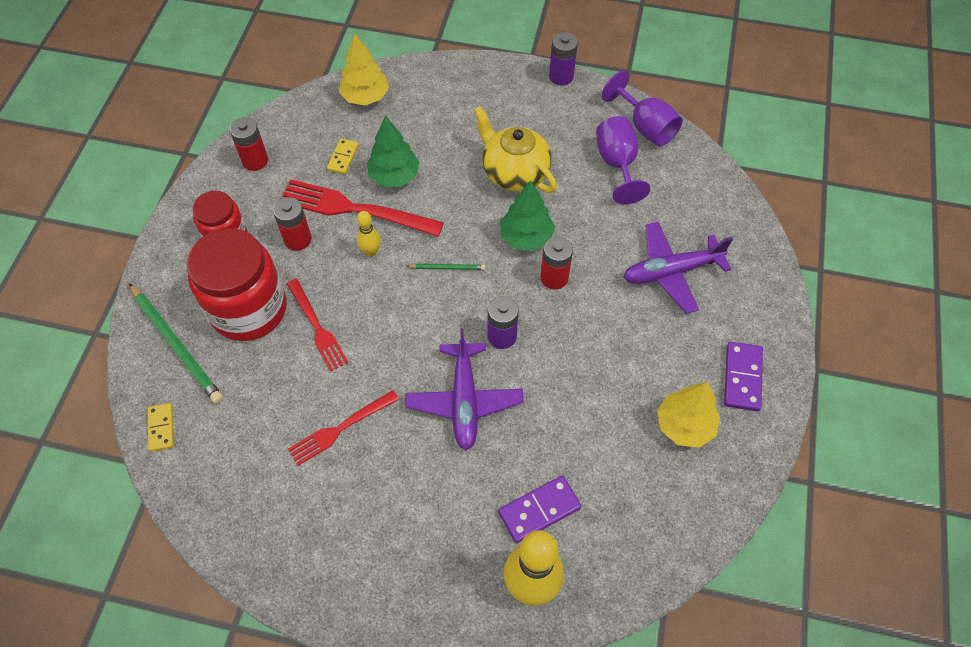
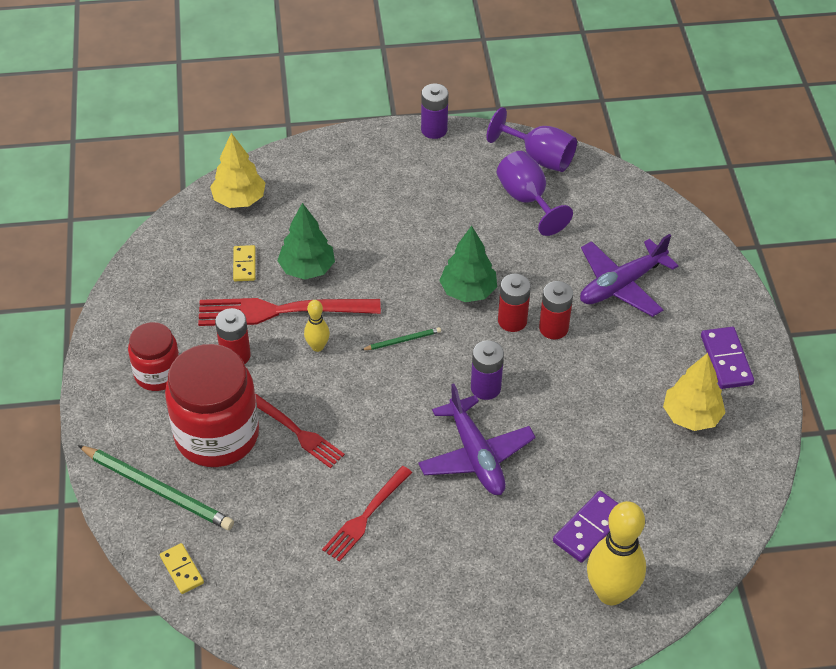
camera: 20 degrees left, 10 degrees down
red battery [230,117,268,171] -> red battery moved to [539,281,573,339]
yellow teapot [474,106,557,193] -> none

